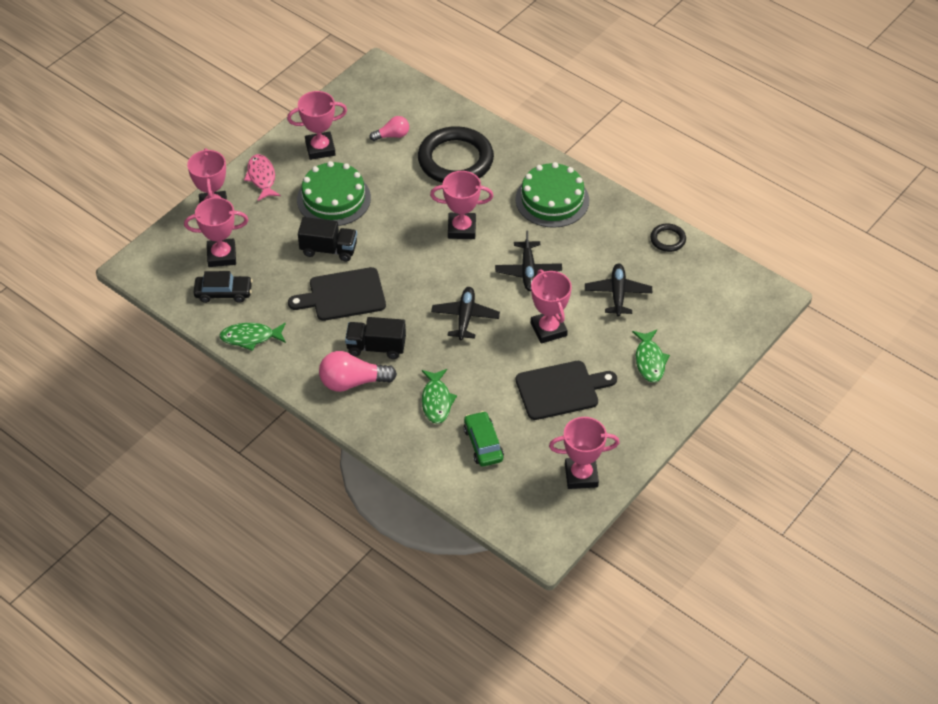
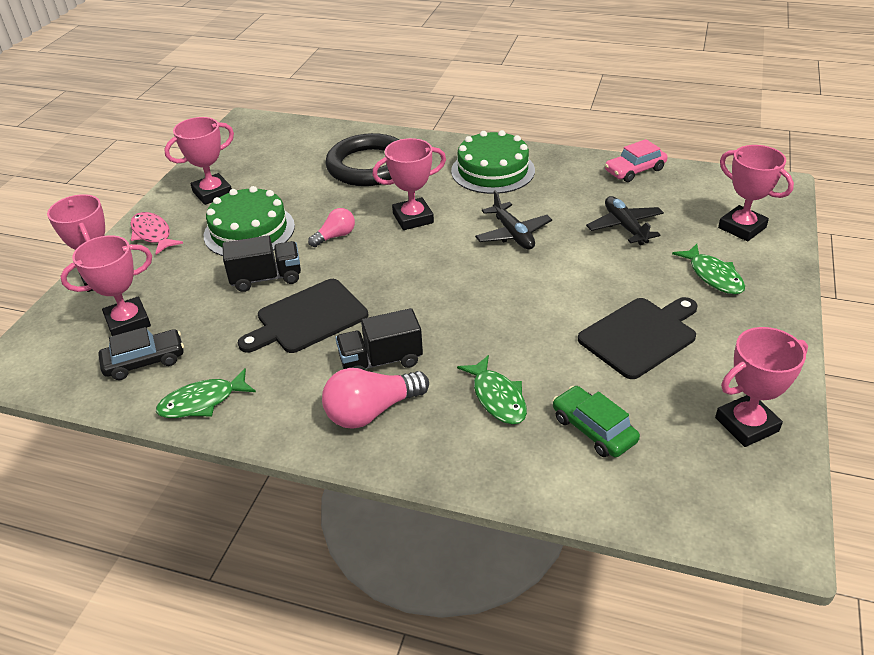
camera: 20 degrees left, 10 degrees down
pink light bulb [369,116,409,141] -> pink light bulb moved to [308,208,355,247]
black plane [431,287,500,340] -> none
pink trophy [531,269,572,344] -> pink trophy moved to [718,145,794,241]
black ring [650,223,686,252] -> pink car [605,139,668,182]

